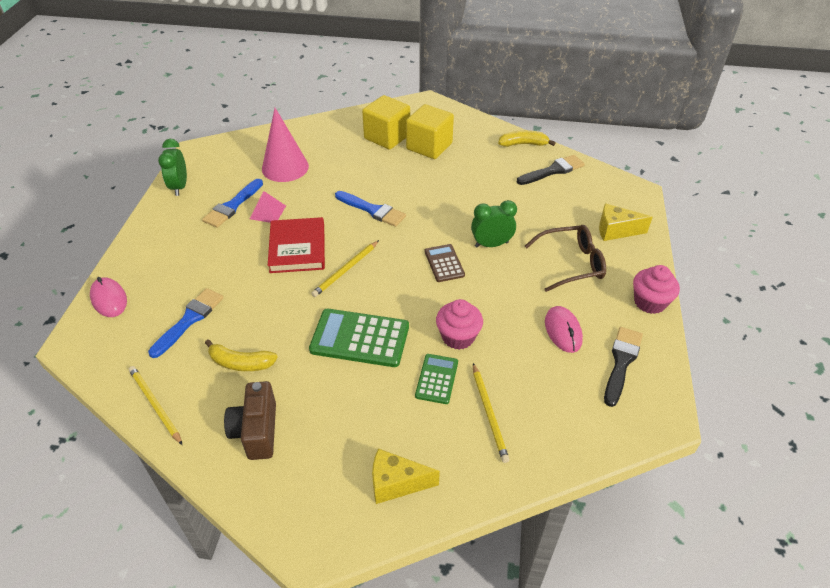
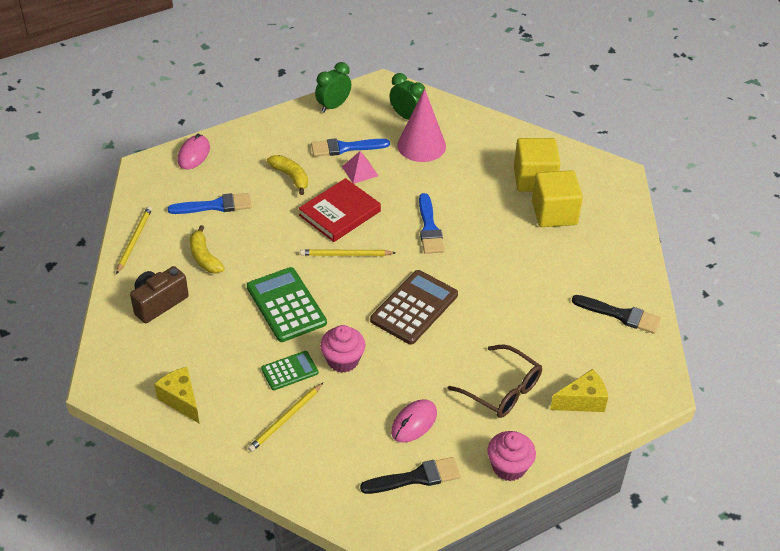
camera: 50 degrees right, 0 degrees up
brown calculator [425,244,465,282] -> brown calculator [370,270,458,345], size x1.75
green clock [471,200,517,247] -> green clock moved to [389,73,426,120]
yellow banana [498,130,556,147] -> yellow banana moved to [267,155,308,195]
yellow cheese [599,204,653,241] -> yellow cheese turned 105 degrees clockwise [550,369,608,412]

